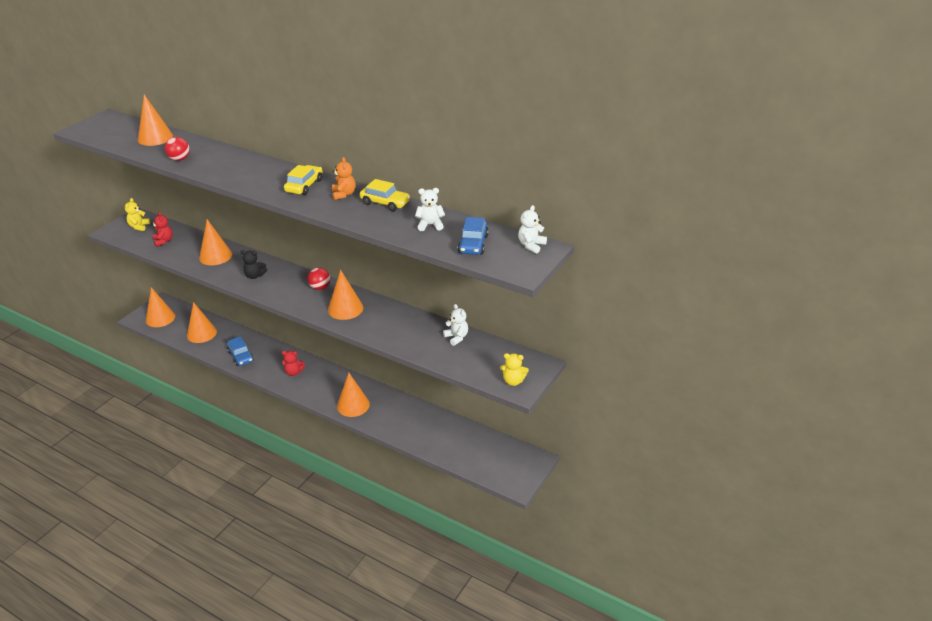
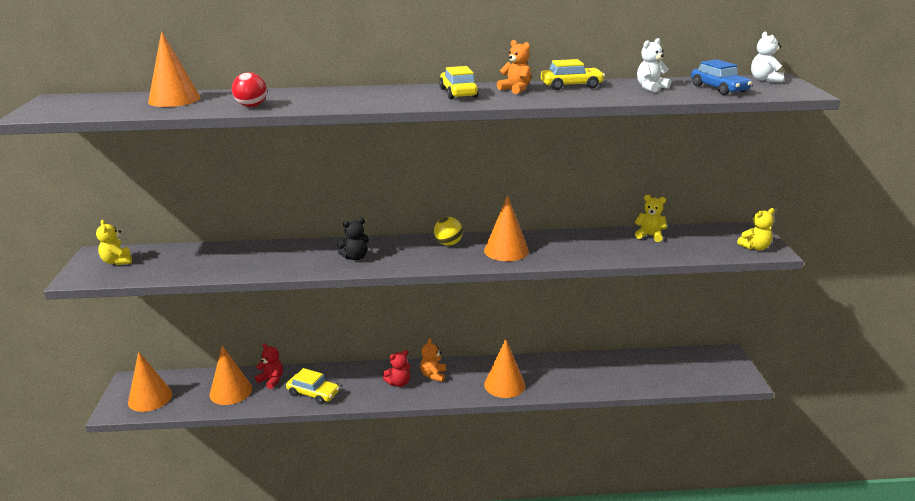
camera: 35 degrees left, 10 degrees down
red teddy bear [152,212,173,247] -> red teddy bear moved to [255,343,283,389]
orange cone [199,219,232,265] -> none
blue car [227,336,254,366] -> yellow car [286,368,340,405]
red ball [307,267,330,290] -> yellow ball [434,217,463,246]
white teddy bear [443,304,468,346] -> yellow teddy bear [635,195,667,242]
none -> orange teddy bear [420,338,446,382]

